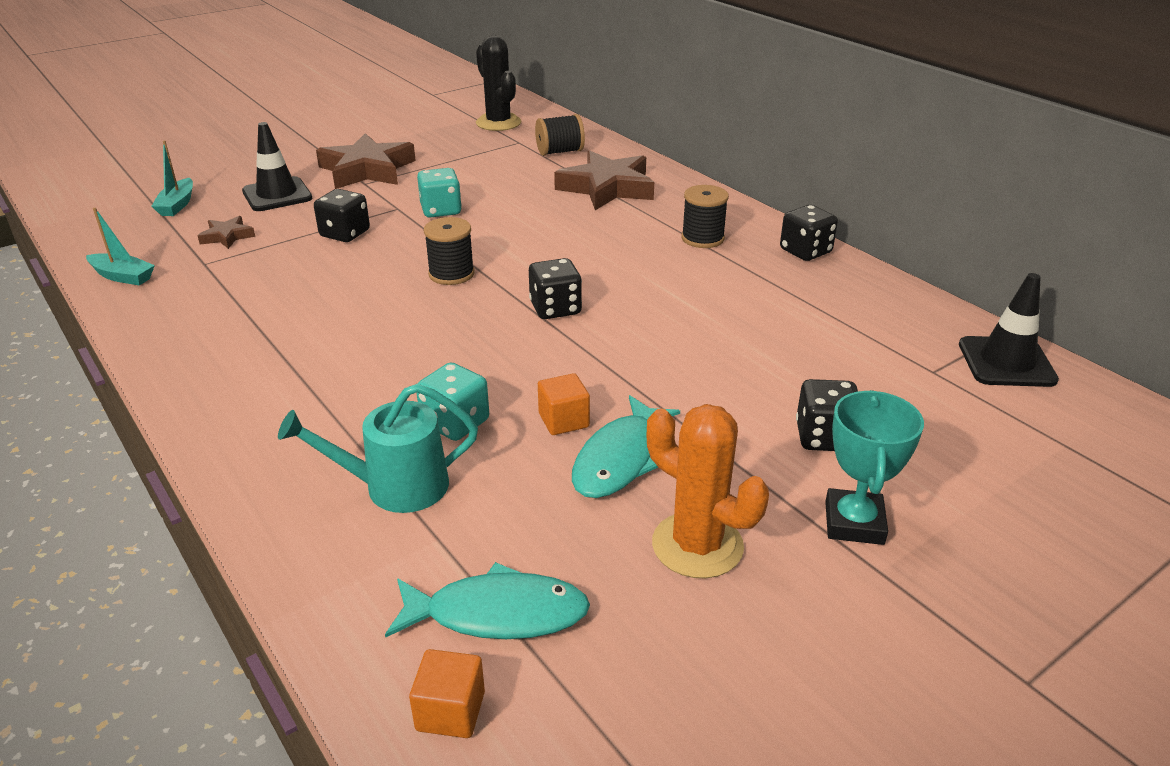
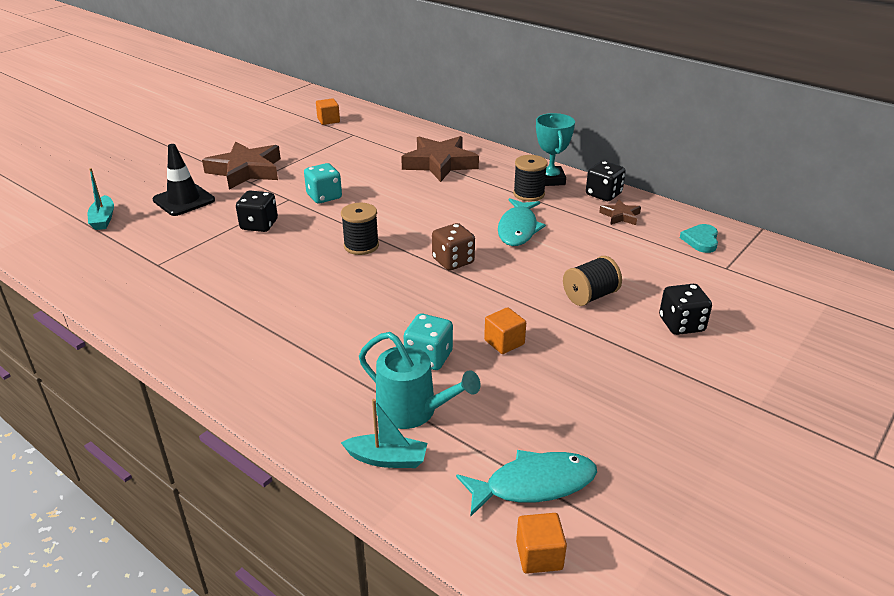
camera: 15 degrees left, 0 degrees up
turquoise boat [86,208,155,285] -> turquoise boat moved to [341,399,427,468]
brown star [197,216,255,249] -> brown star moved to [599,199,641,225]
turquoise watering can [278,384,478,513] -> turquoise watering can turned 120 degrees counterclockwise [359,332,481,429]
black cactus [476,36,521,131] -> orange cube [316,98,340,125]
black dice [529,258,582,319] -> brown dice [432,223,475,271]
black spool [535,114,585,156] -> black spool moved to [563,256,622,306]
turquoise fish [572,395,680,498] -> turquoise fish moved to [498,198,546,246]
orange cactus [647,404,769,578] -> none
turquoise trophy [825,390,924,545] -> turquoise trophy moved to [536,113,575,186]
black traffic cone [959,273,1059,387] -> none
none -> turquoise heart [680,224,718,253]

